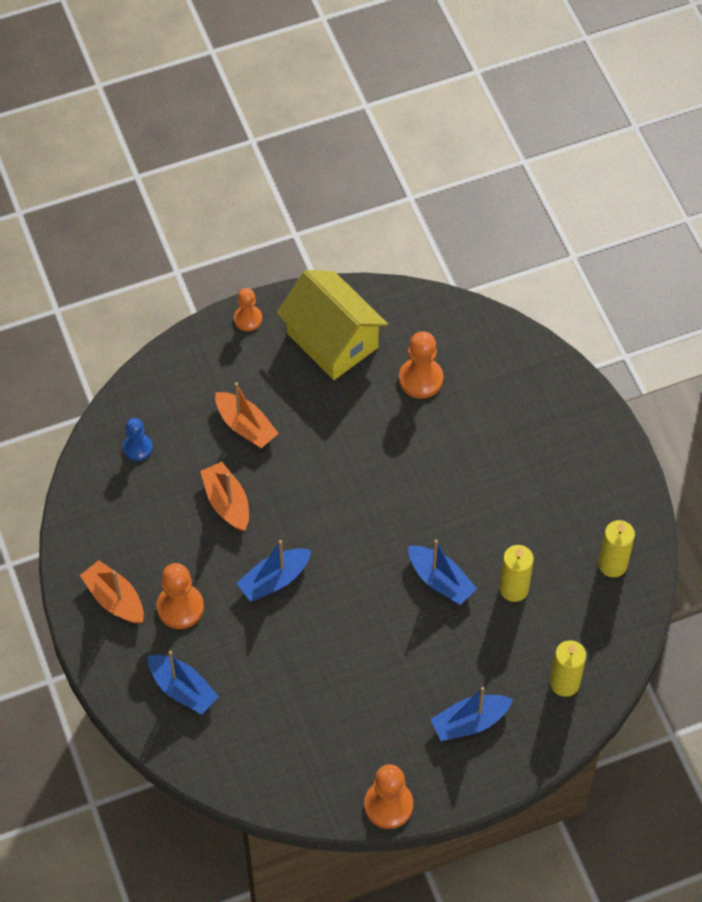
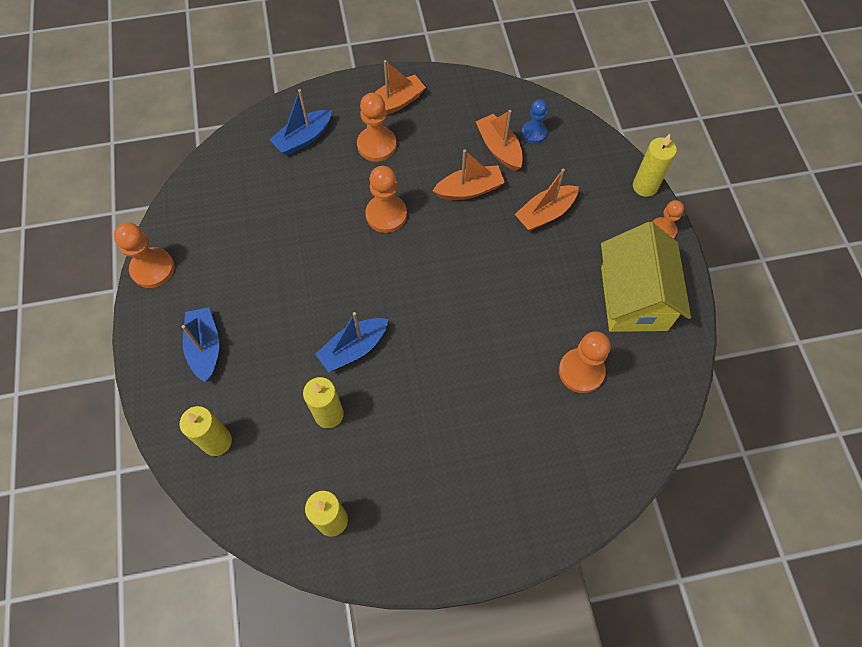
camera: 100 degrees right, 5 degrees up
blue boat [237,540,311,601] -> orange pawn [365,166,407,233]
yellow house [276,270,388,380] -> yellow house turned 60 degrees counterclockwise [601,222,691,332]
none -> orange boat [476,110,523,171]
none -> yellow candle [633,134,677,197]

